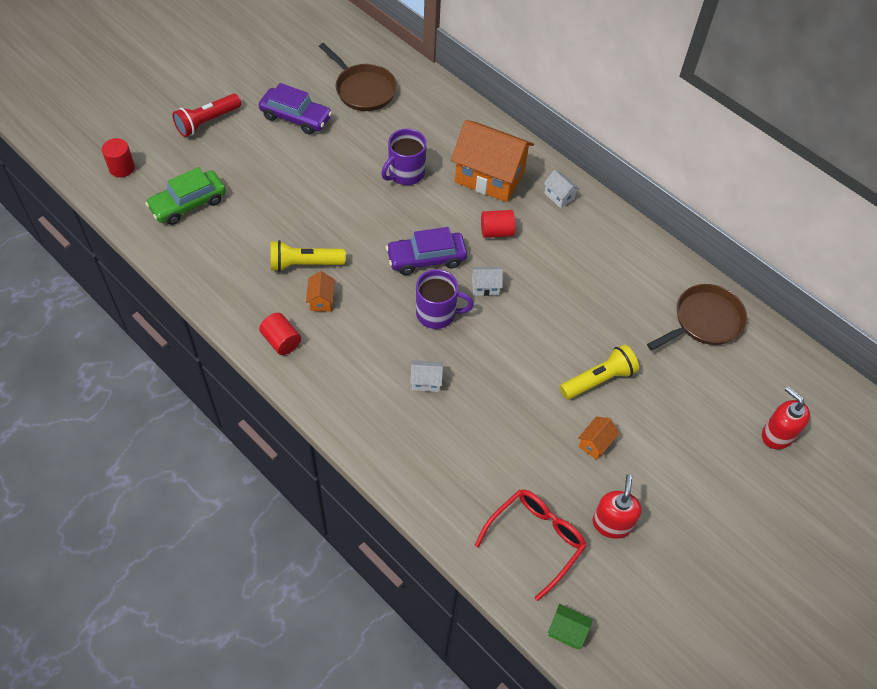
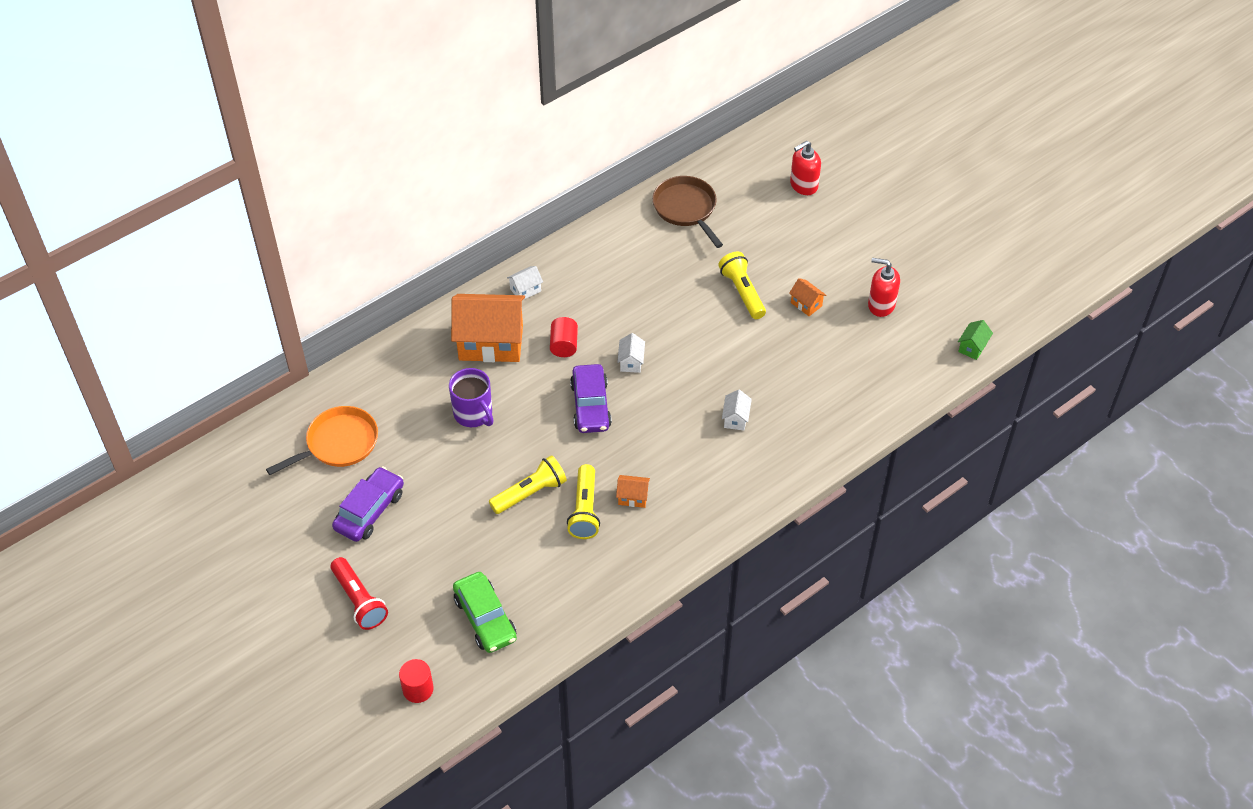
camera: 80 degrees left, 5 degrees down
red cylinder [259,313,301,355] -> none
brown pan [319,43,397,111] -> orange pan [266,406,378,475]
purple mug [416,269,474,329] -> none
orange house [451,120,534,202] -> orange house turned 60 degrees clockwise [451,294,525,362]
red glasses [475,490,586,601] -> none
none -> yellow flashlight [489,455,567,514]

